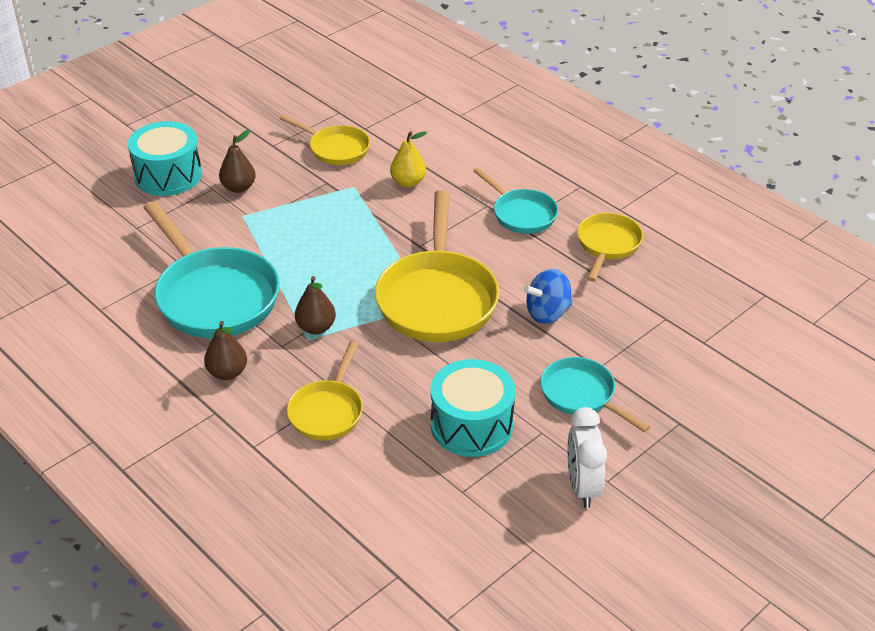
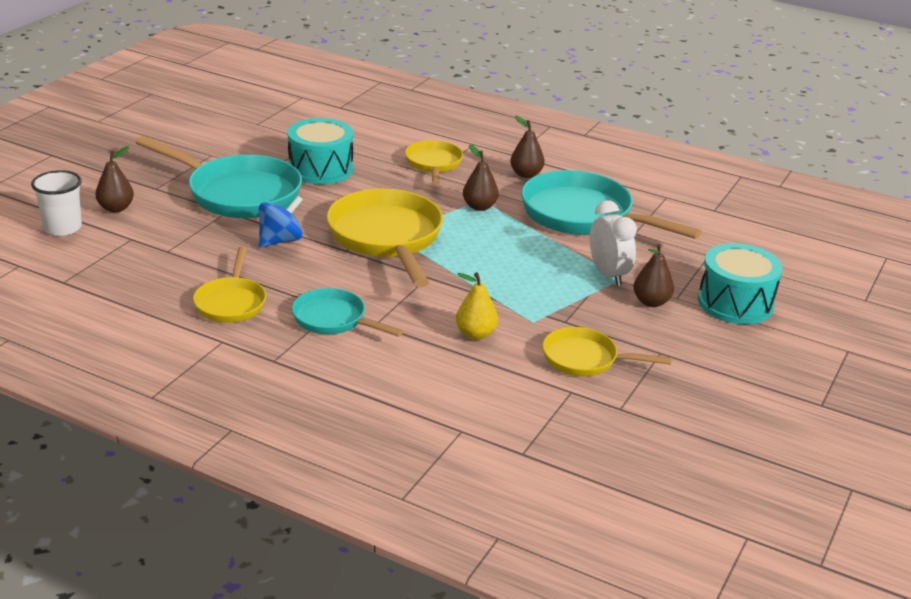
camera: 160 degrees right, 10 degrees down
turquoise pan [540,357,650,433] -> turquoise pan [136,136,302,218], size x1.78
white clock [567,407,607,508] -> white clock moved to [590,200,637,286]
none -> white cup [31,170,82,236]
none -> brown pear [95,146,134,212]

